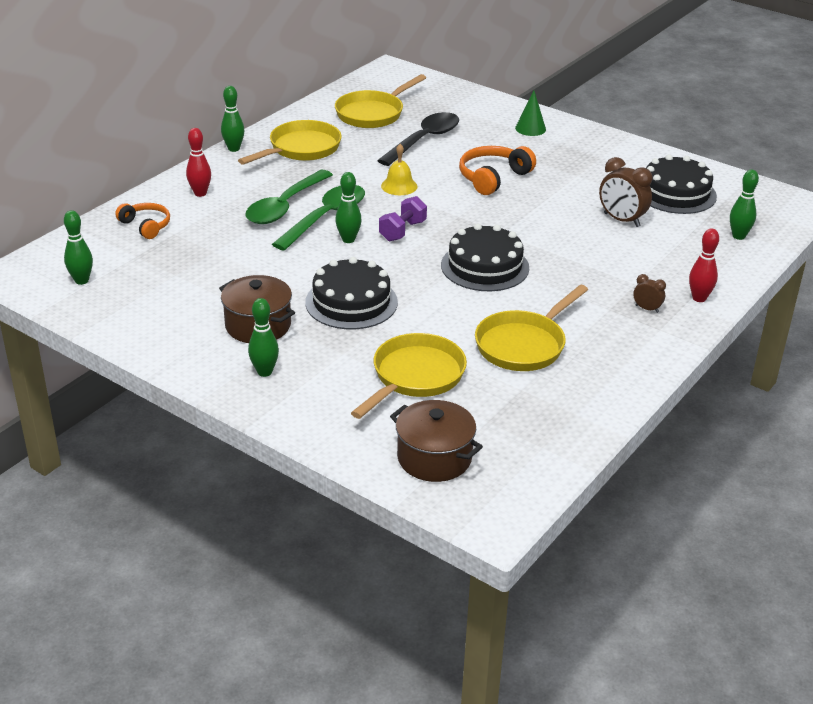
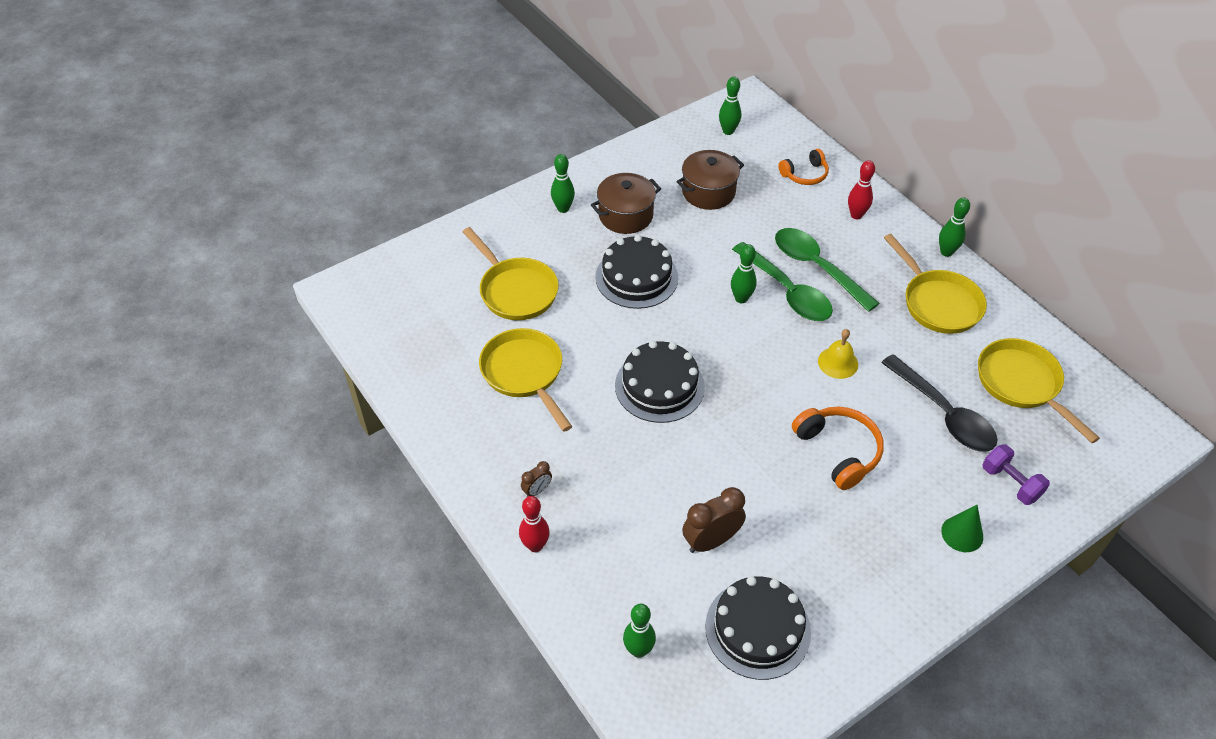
camera: 110 degrees right, 15 degrees up
purple dumbbell [379,196,427,241] -> purple dumbbell moved to [982,444,1050,505]
brown pot [390,400,483,482] -> brown pot moved to [676,150,744,210]

